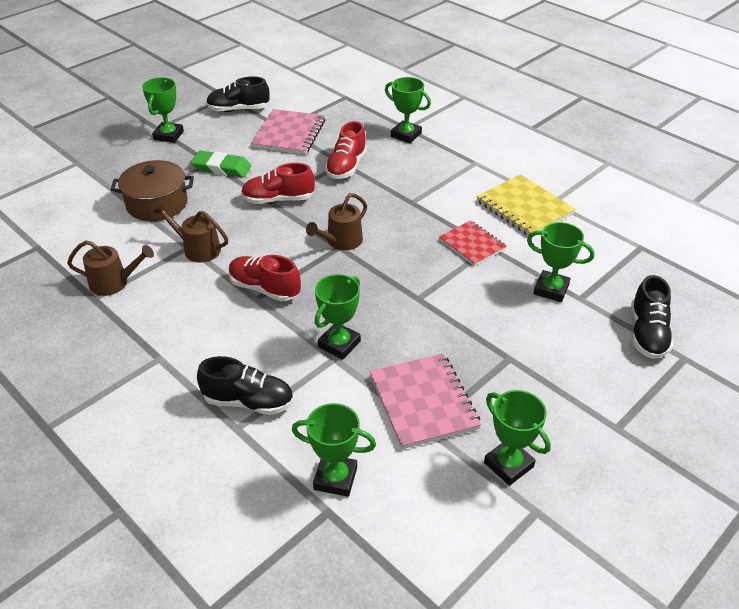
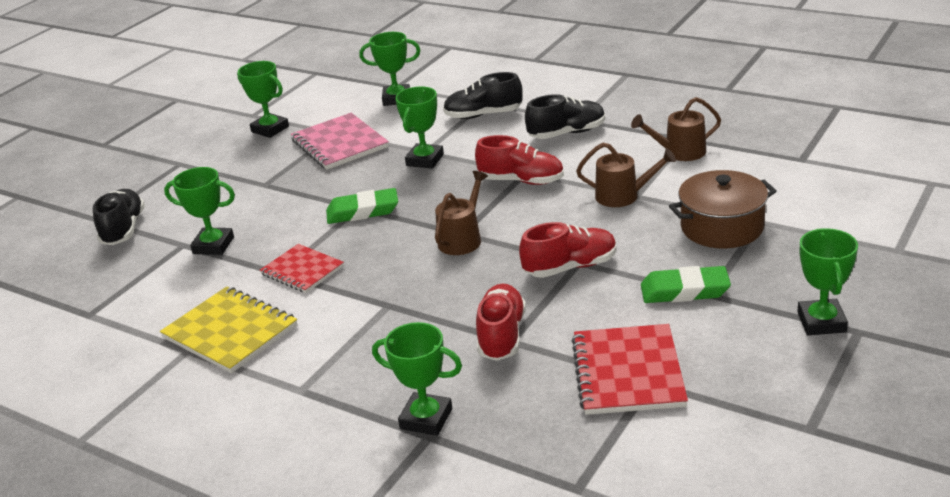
camera: 170 degrees right, 10 degrees down
black shoe [206,76,270,112] -> black shoe moved to [525,94,605,139]
pink notebook [251,109,325,155] -> red notebook [572,324,688,415]
none -> green eraser [326,188,398,224]

